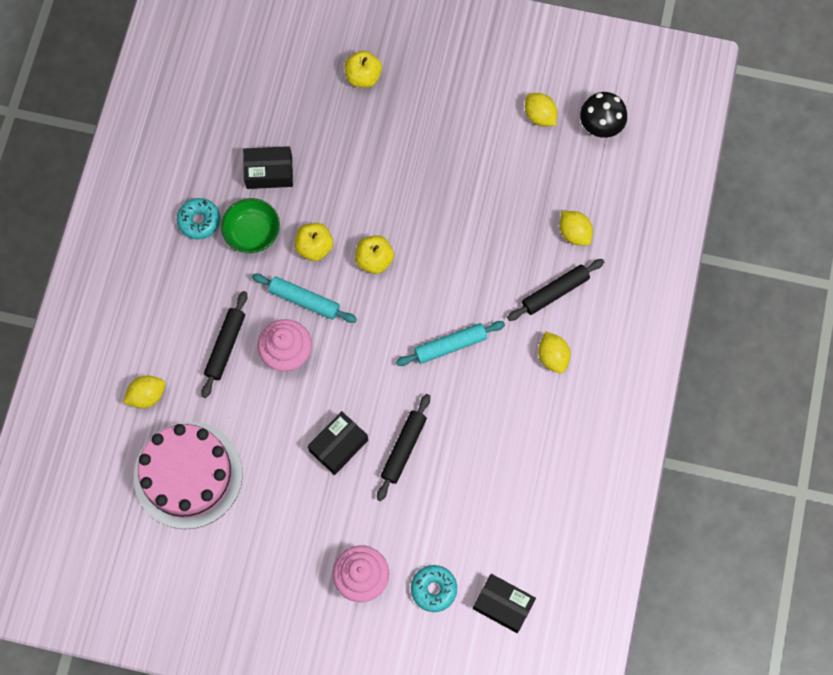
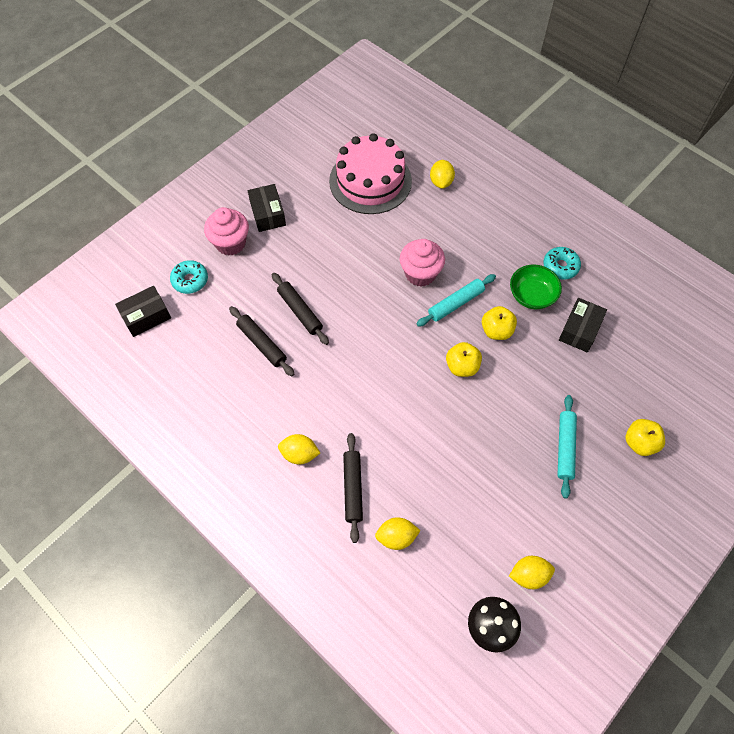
camera: 120 degrees right, 10 degrees down
black rolling pin [201,291,247,398] -> black rolling pin moved to [229,306,294,376]
black box [308,411,368,475] -> black box moved to [248,184,286,232]
turquoise rolling pin [396,321,505,366] -> turquoise rolling pin moved to [557,395,577,498]

